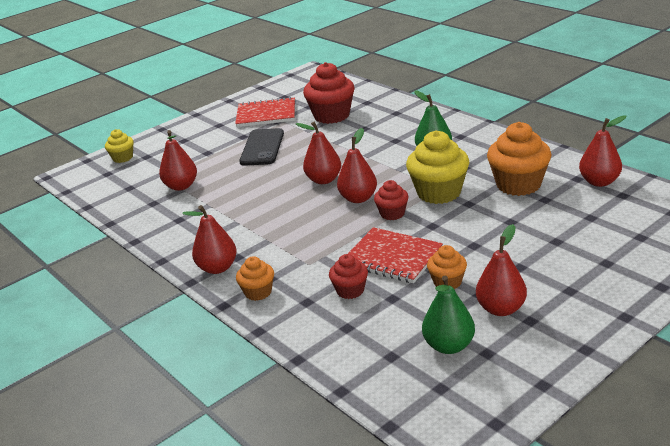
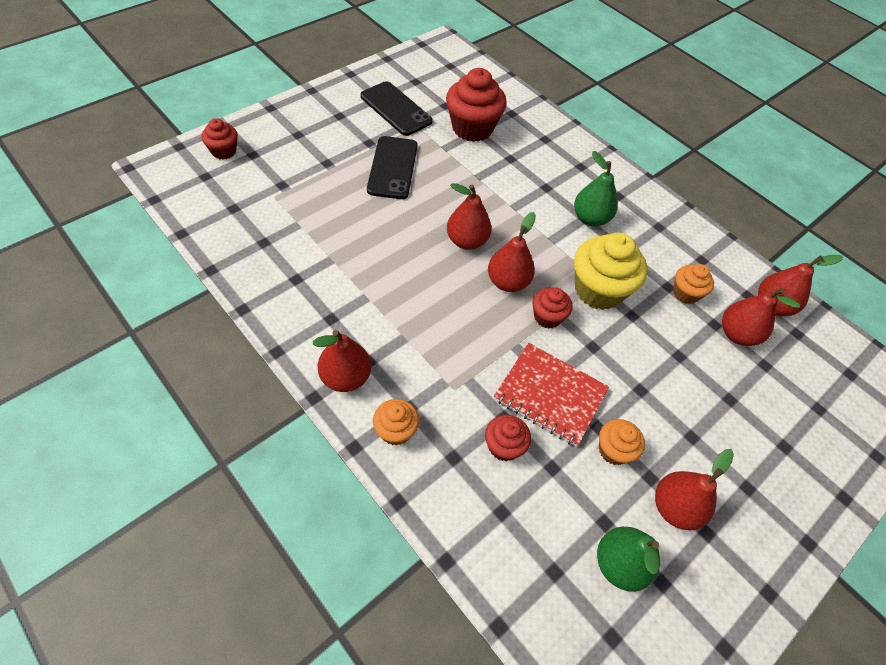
camera: 10 degrees left, 25 degrees up
yellow cupcake [105,129,134,163] -> red cupcake [201,118,238,159]
red pear [159,130,197,191] -> red pear moved to [722,288,800,346]
red notebook [235,97,295,127] -> black phone [360,81,433,136]
orange cupcake [487,122,552,196] -> orange cupcake [673,264,714,304], size x0.54

